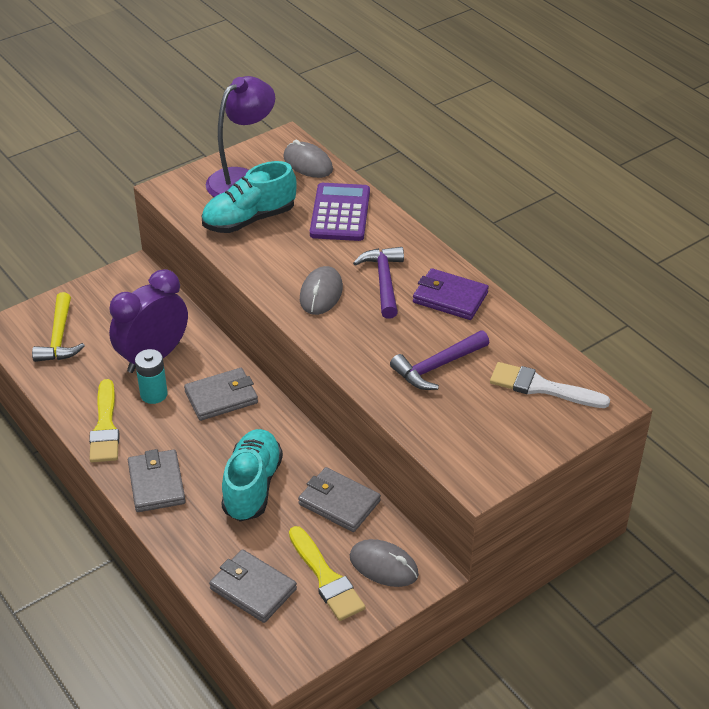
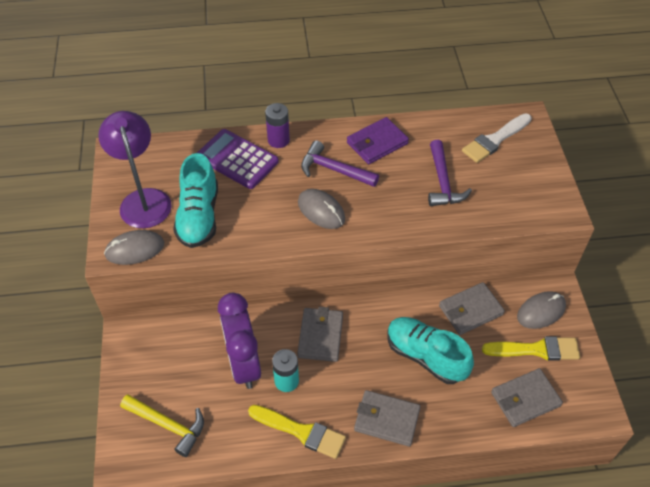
camera: 60 degrees left, 10 degrees up
grey mouse [283,140,333,178] -> grey mouse moved to [104,230,164,265]
none -> purple battery [265,103,290,148]

